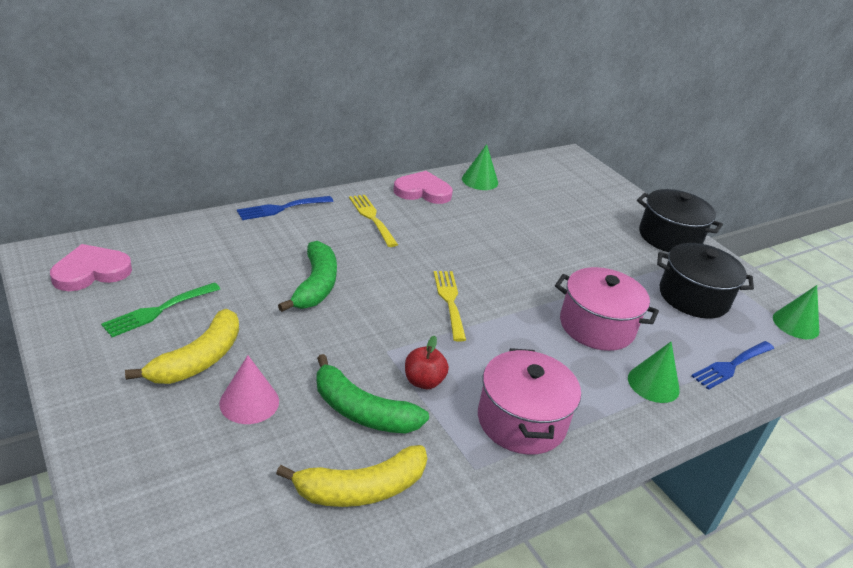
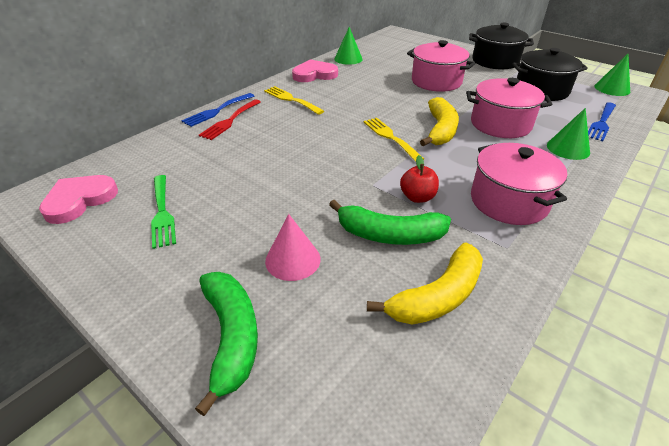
camera: 15 degrees left, 5 degrees up
green fork [101,282,220,337] -> green fork turned 45 degrees counterclockwise [151,175,176,249]
yellow banana [125,309,239,384] -> yellow banana moved to [420,97,459,146]
green banana [278,241,337,312] -> green banana moved to [195,272,258,416]
none -> red fork [199,99,261,140]
none -> pink pot [407,40,475,92]

